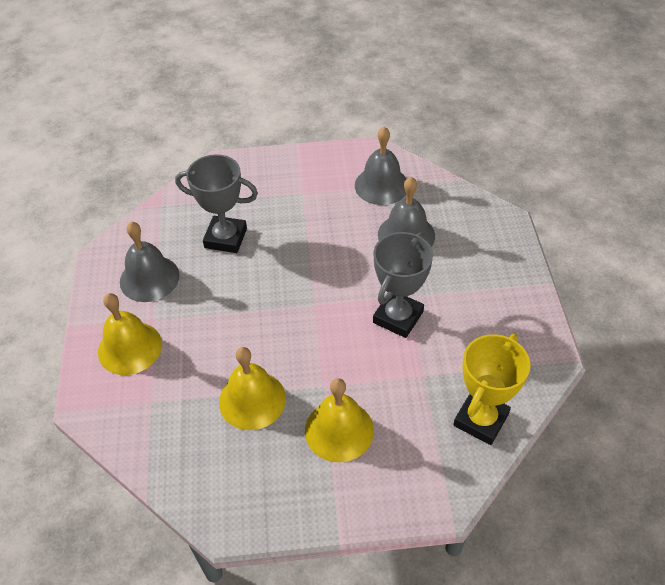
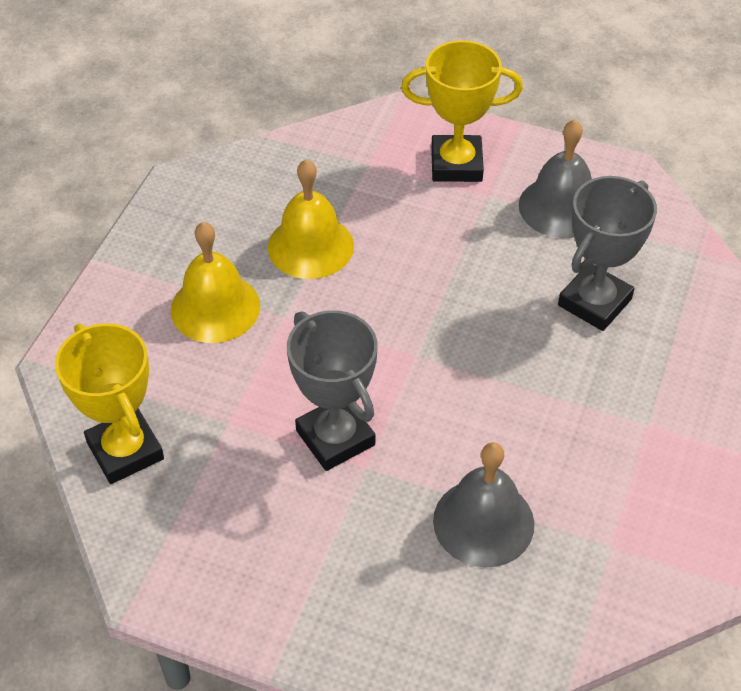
camera: 115 degrees right, 0 degrees up
yellow bell [98,293,162,375] -> yellow trophy [401,40,523,182]
grey bell [355,127,407,205] -> none

